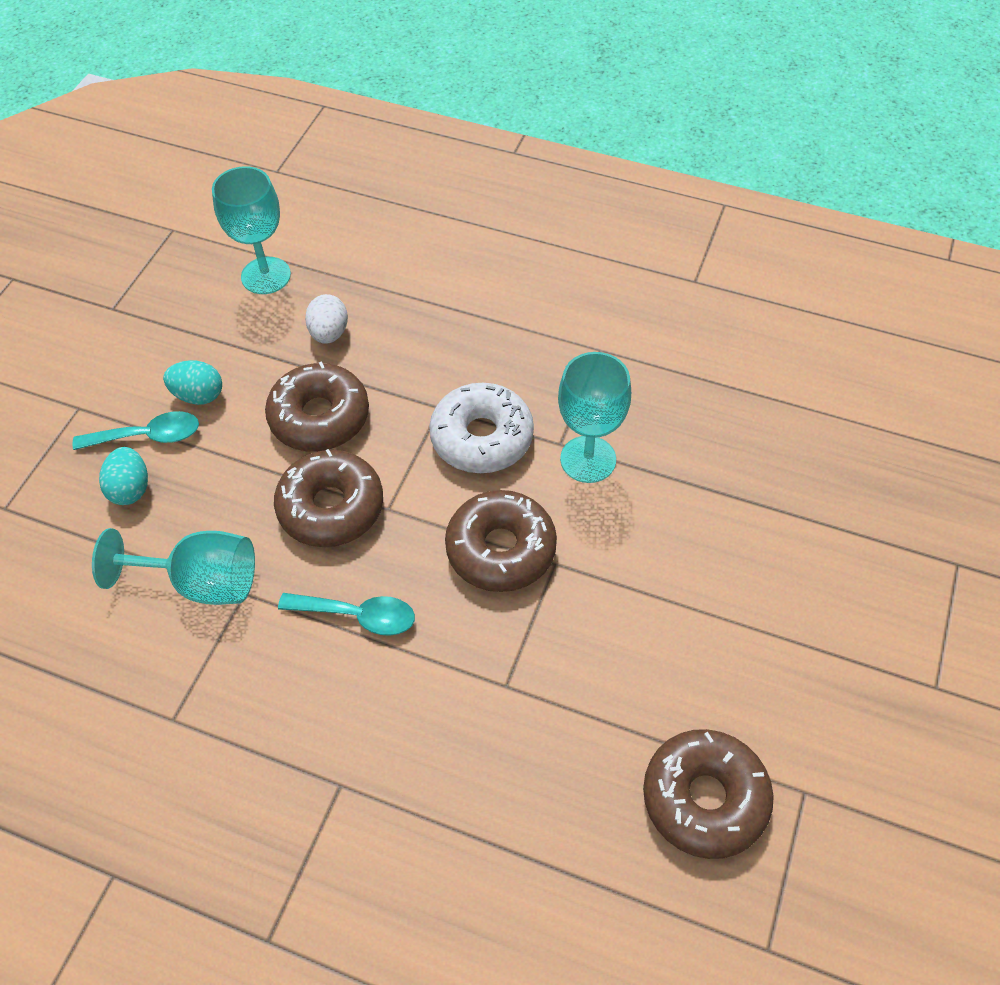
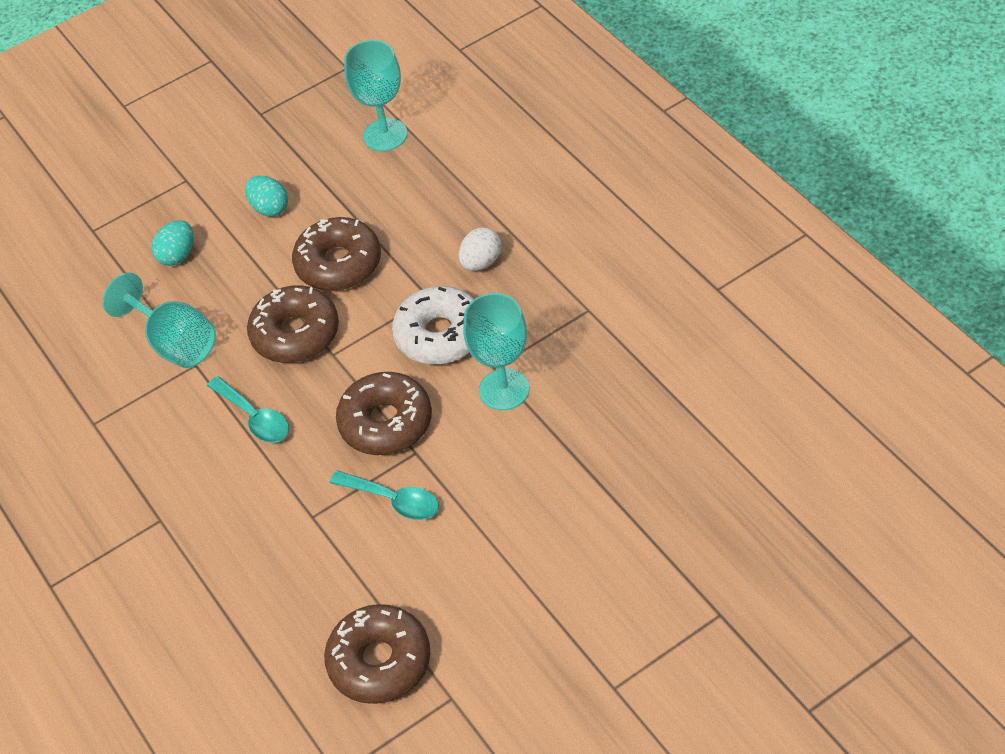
camera: 40 degrees right, 5 degrees down
turquoise spoon [73,411,199,450] -> turquoise spoon moved to [330,470,439,520]
white egg [305,294,348,344] -> white egg moved to [459,227,502,271]

